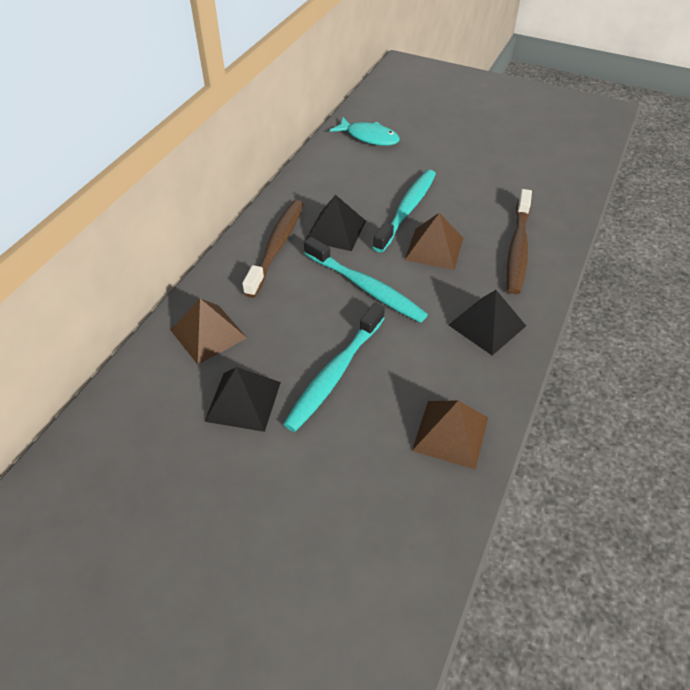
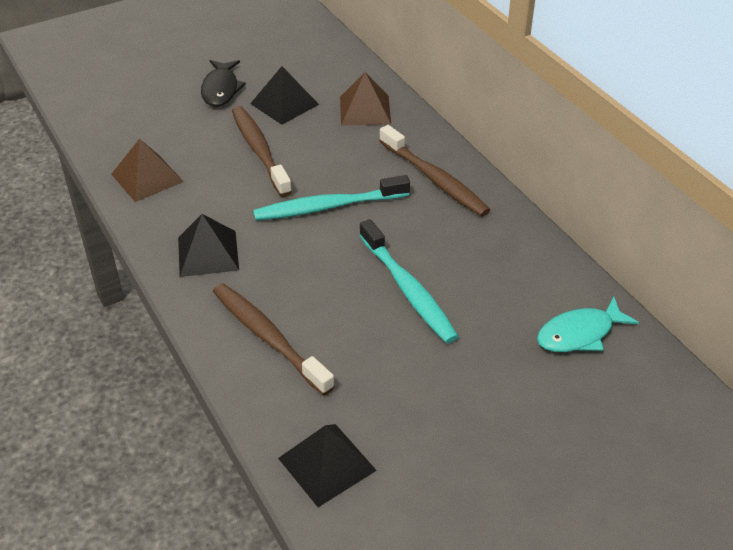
camera: 125 degrees right, 5 degrees down
turquoise toothbrush [283,303,385,432] -> brown toothbrush [232,106,292,197]
black pyramid [305,195,366,251] -> black pyramid moved to [278,424,377,507]
brown pyramid [405,213,463,270] -> none
none -> black fish [201,60,246,107]

